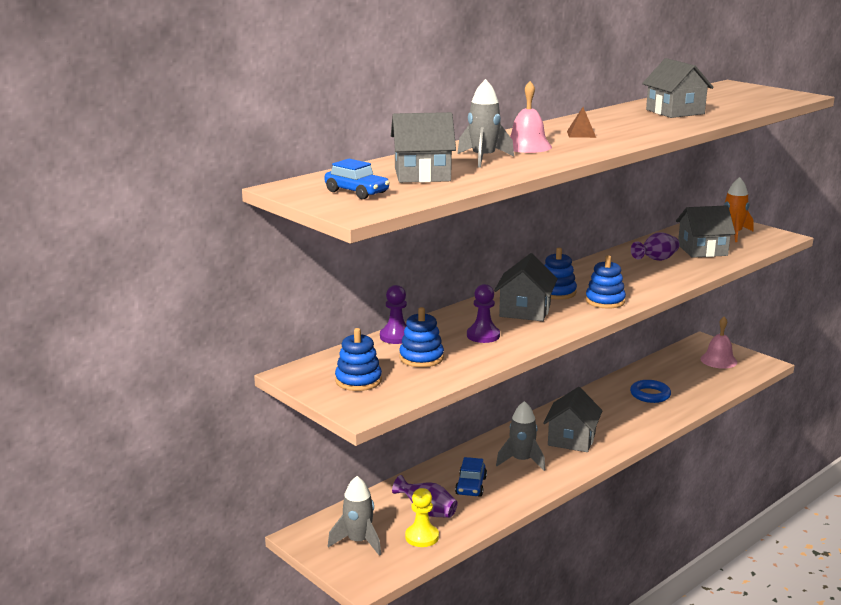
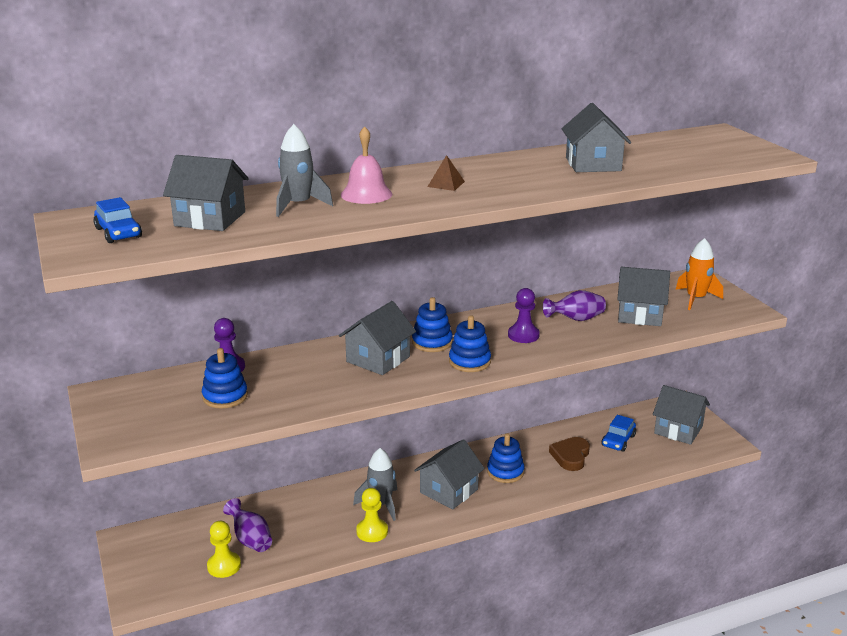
camera: 20 degrees right, 5 degrees up
grey rocket [328,476,381,556] -> none
blue stacking toy [335,328,382,391] -> blue stacking toy moved to [487,433,525,483]
blue car [455,457,487,497] -> blue car moved to [601,415,636,452]
purple pawn [467,284,500,343] -> purple pawn moved to [508,288,540,343]
blue ring [630,380,671,403] -> brown heart [549,437,590,471]
pink bell [701,317,737,369] -> grey house [653,385,710,445]
none -> yellow pawn [356,488,388,542]

